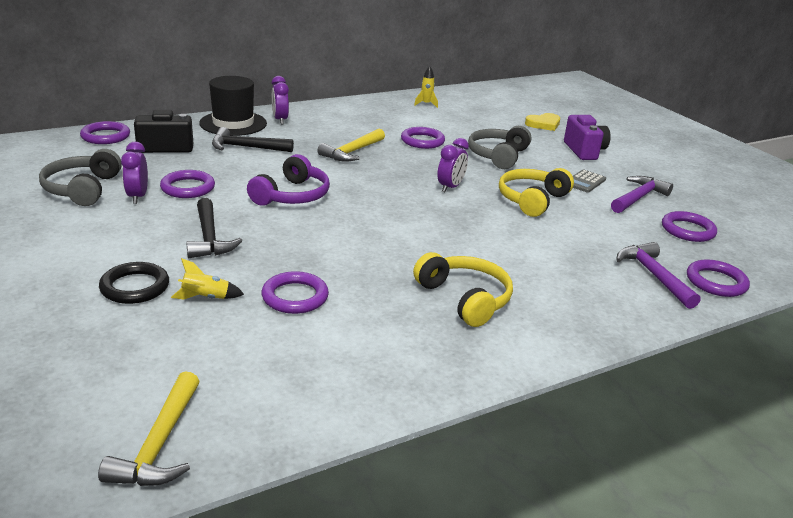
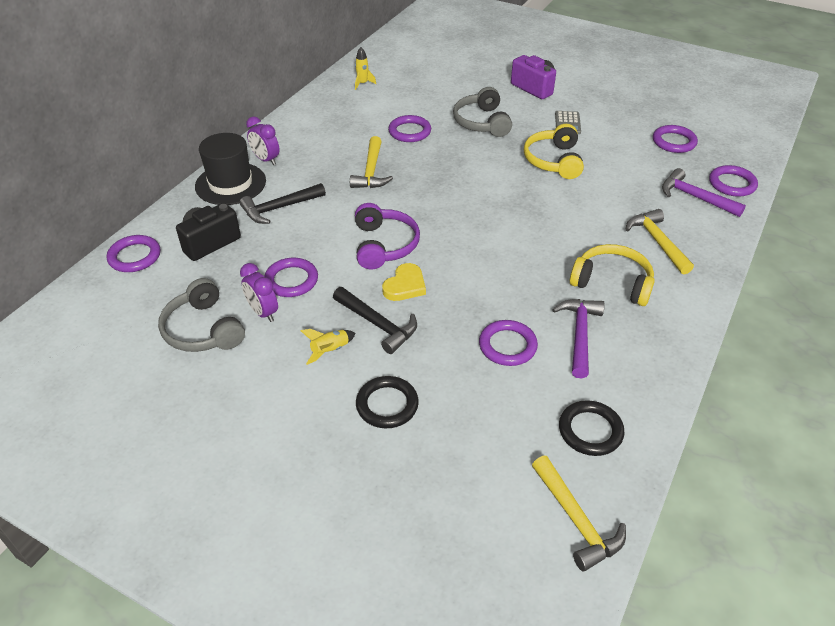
camera: 30 degrees left, 15 degrees up
yellow rocket [171,258,244,299] -> yellow rocket moved to [301,329,356,365]
purple clock [437,138,469,192] -> none
yellow heart [525,113,560,131] -> yellow heart moved to [382,263,426,301]
purple hammer [611,176,673,213] -> purple hammer moved to [552,299,605,379]
none -> black ring [559,400,624,456]
none -> yellow hammer [626,209,694,274]

